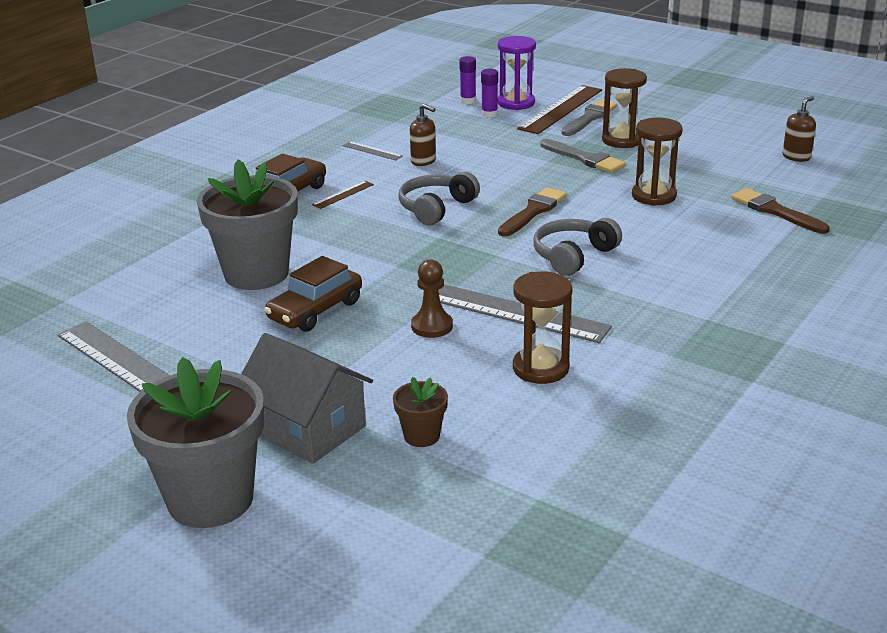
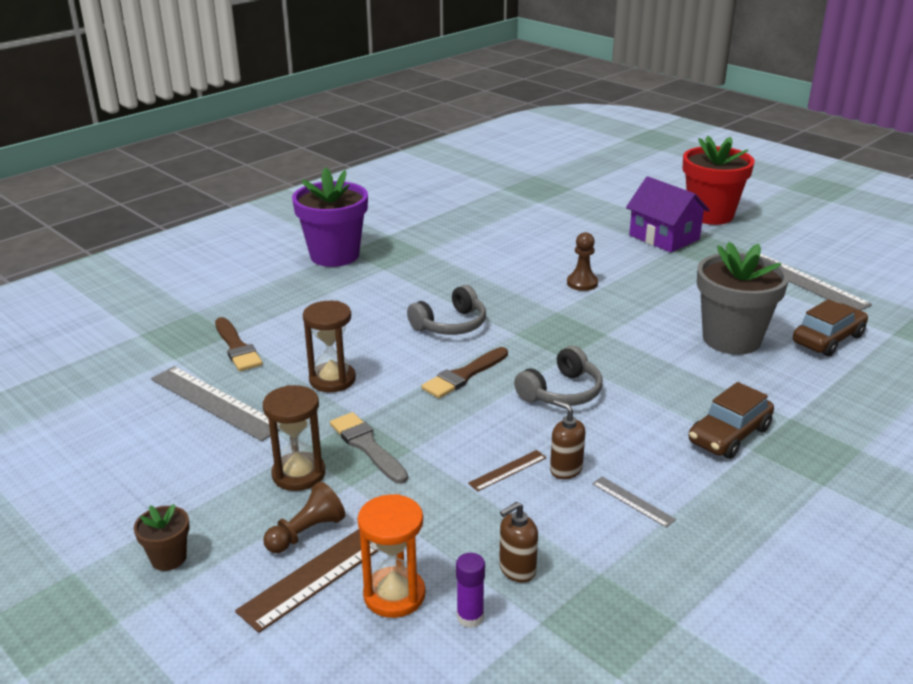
camera: 170 degrees left, 0 degrees up
grey flower pot [127,357,264,528] -> red flower pot [683,136,755,225]
grey house [241,333,373,464] -> purple house [626,176,710,253]
brown car [264,256,362,332] -> brown car moved to [793,299,868,357]
brown ruler [312,181,374,209] -> brown ruler moved to [468,450,547,492]
brown flower pot [393,377,448,447] -> brown flower pot moved to [134,504,189,571]
grey ruler [438,284,612,343] -> grey ruler moved to [151,366,279,441]
purple glue stick [481,69,498,117] -> none
purple hourglass [498,36,536,110] -> orange hourglass [358,494,425,618]
brown hourglass [513,271,572,384] -> none
grey brush [561,100,617,136] -> brown pawn [263,482,345,553]
brown soap dispenser [783,96,816,162] -> brown soap dispenser moved to [499,502,538,582]
none -> purple flower pot [292,167,368,267]

